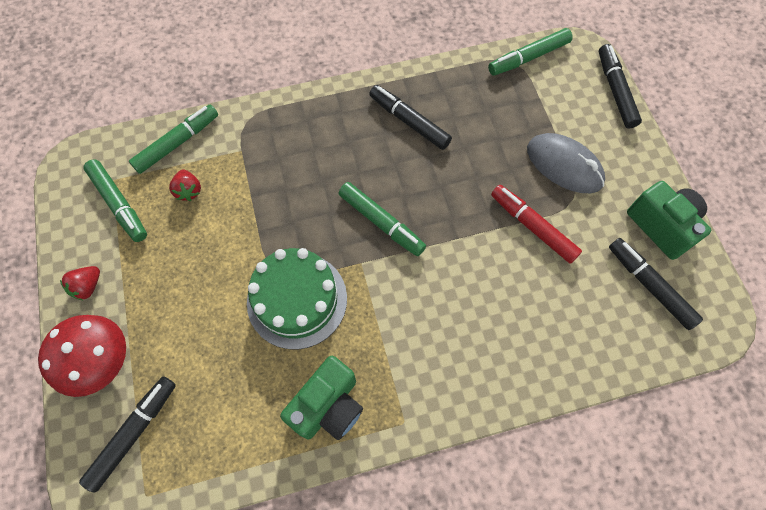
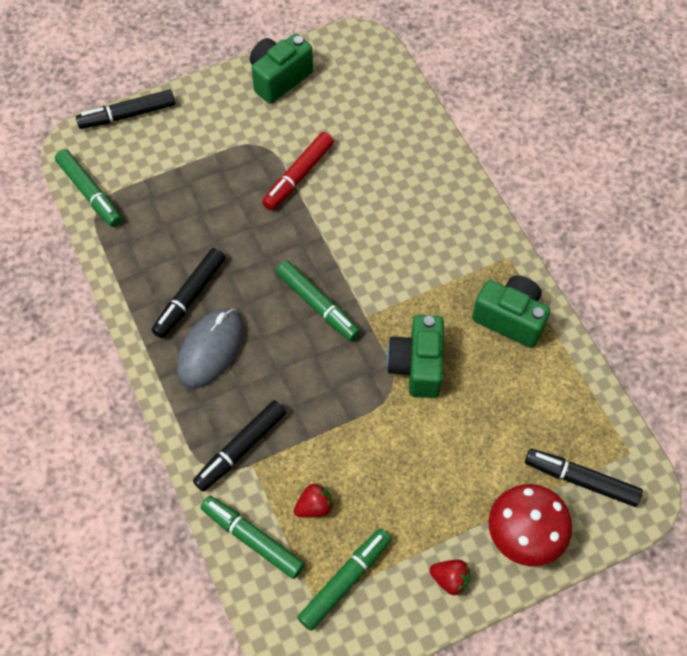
camera: 100 degrees left, 5 degrees down
green cake [247,248,347,350] -> green camera [387,315,444,398]
green marker [339,182,426,256] -> green marker turned 105 degrees clockwise [276,261,360,341]
grey mouse [527,133,605,193] -> grey mouse moved to [177,308,245,388]
black marker [609,238,703,330] -> black marker moved to [193,400,286,492]

